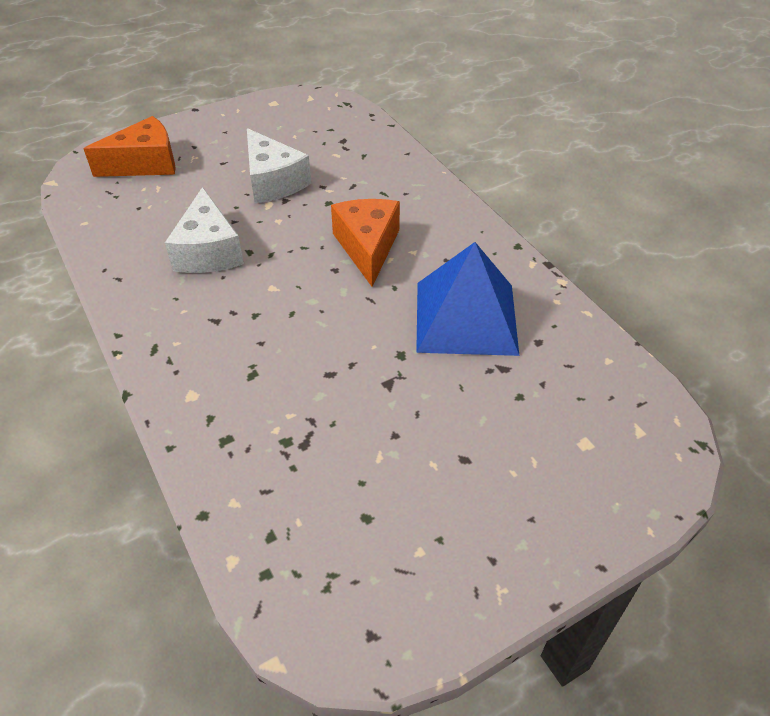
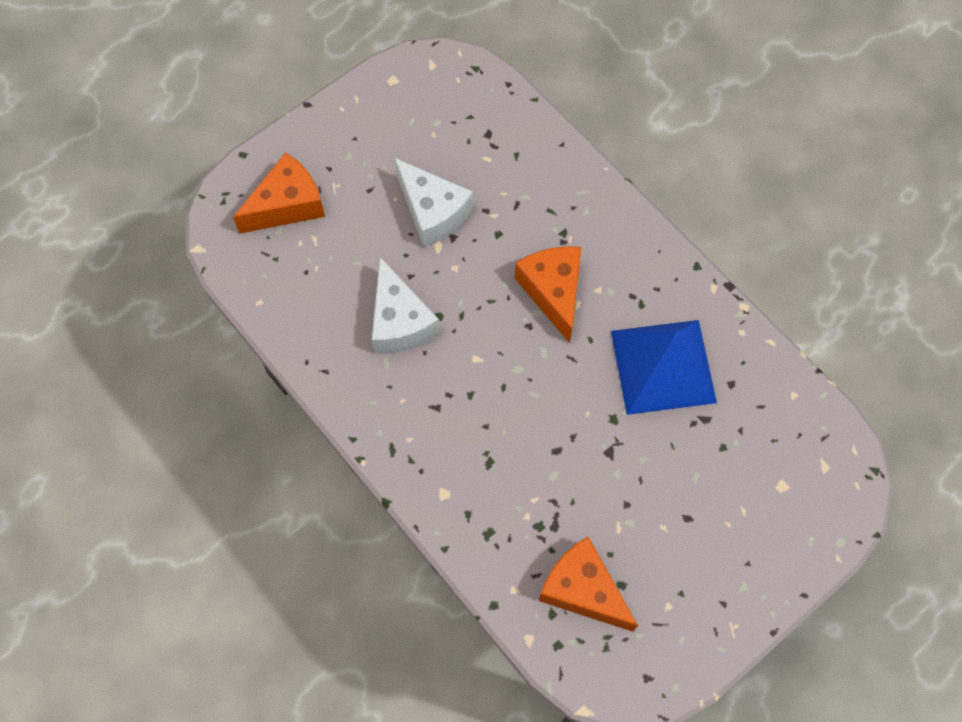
camera: 10 degrees left, 20 degrees up
none -> orange cheese [539,537,638,632]

